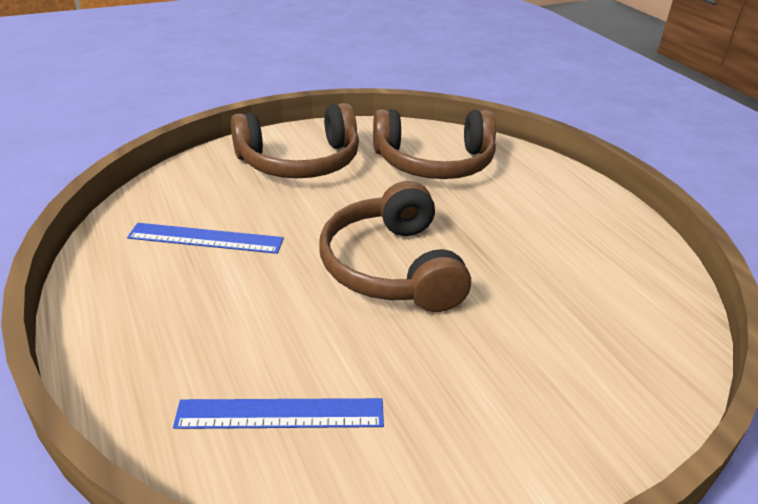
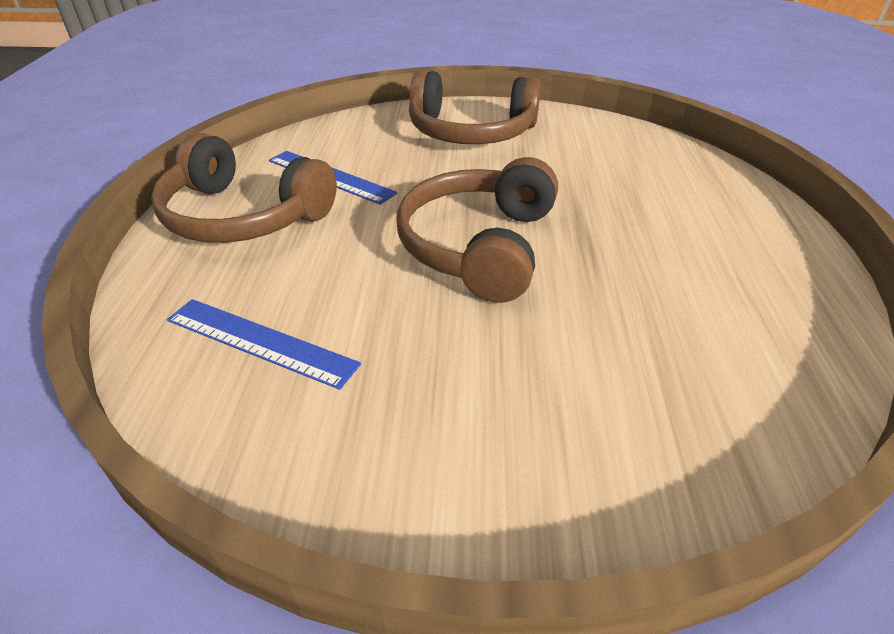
camera: 30 degrees right, 5 degrees up
brown headphones [373,109,496,179] -> brown headphones moved to [151,133,337,243]

